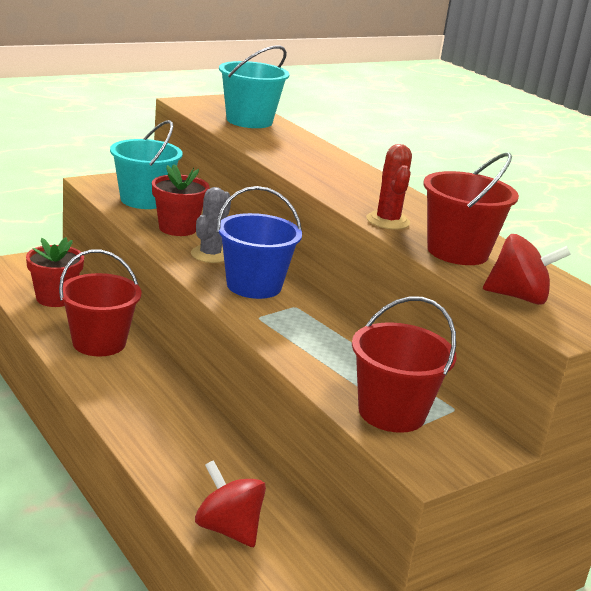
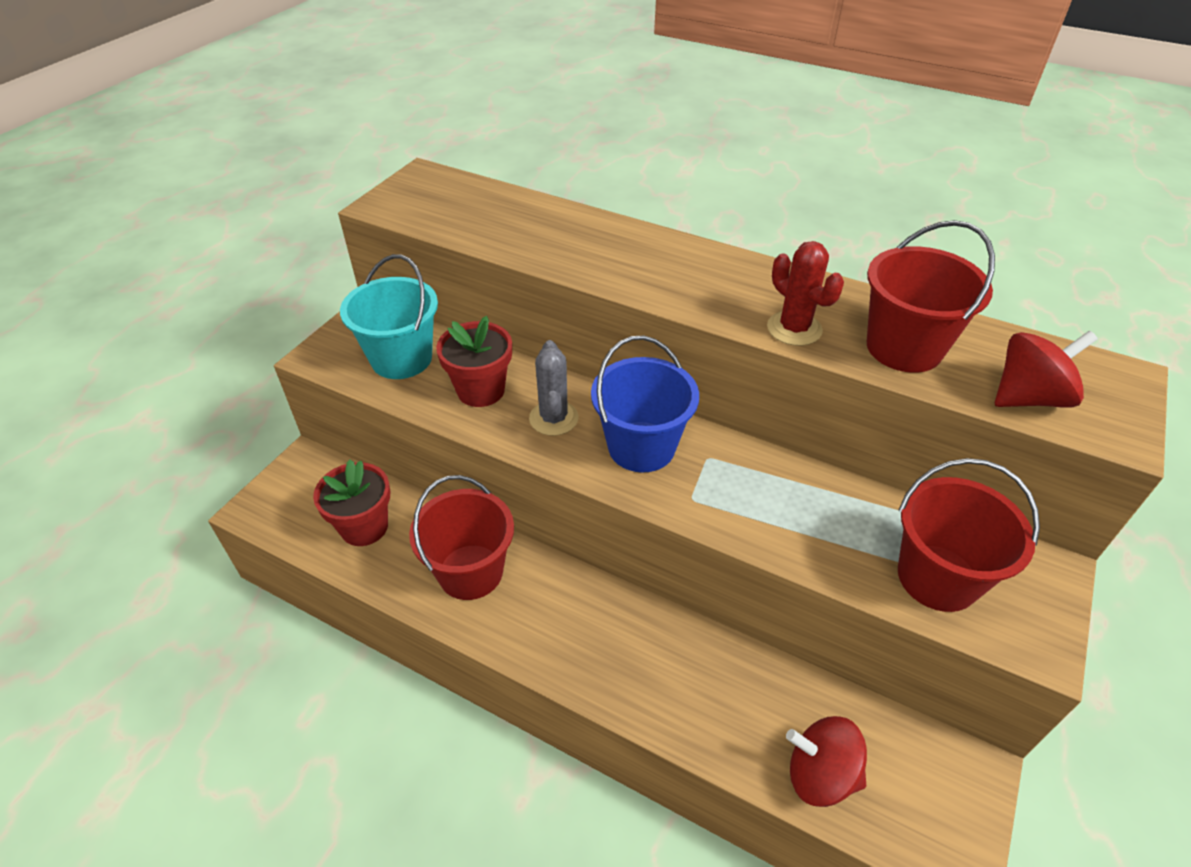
camera: 25 degrees left, 20 degrees up
turquoise bucket [219,46,289,128] -> none

